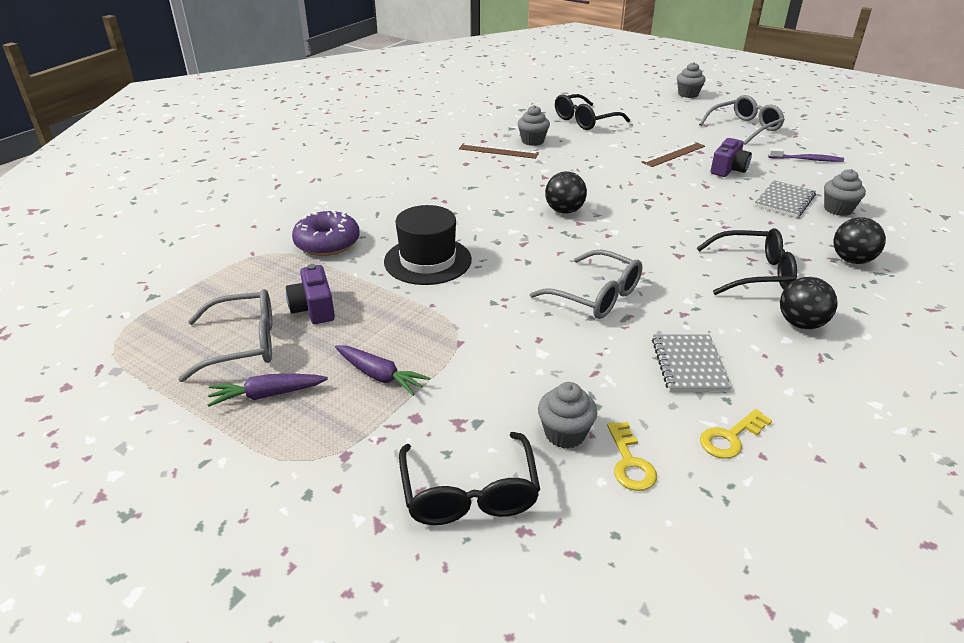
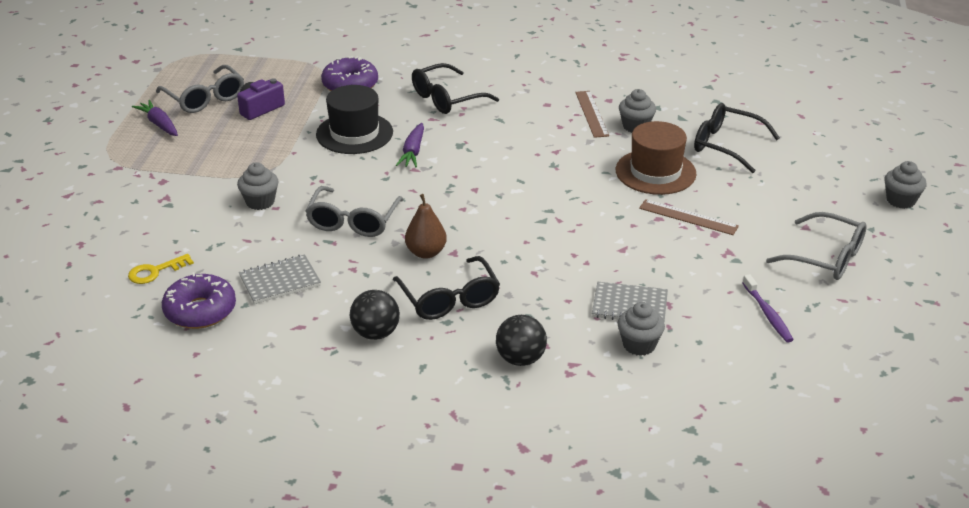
camera: 65 degrees right, 0 degrees up
purple carrot [335,345,430,396] -> purple carrot moved to [396,123,424,167]
black glasses [399,432,540,525] -> black glasses moved to [412,63,499,114]
grey cupcake [538,382,597,449] -> grey cupcake moved to [237,162,278,210]
black ball [545,171,587,214] -> none
yellow key [700,409,773,459] -> purple donut [162,272,236,329]
purple camera [711,138,752,177] -> none
none -> brown pear [405,194,447,259]
none -> brown hat [616,121,697,195]

